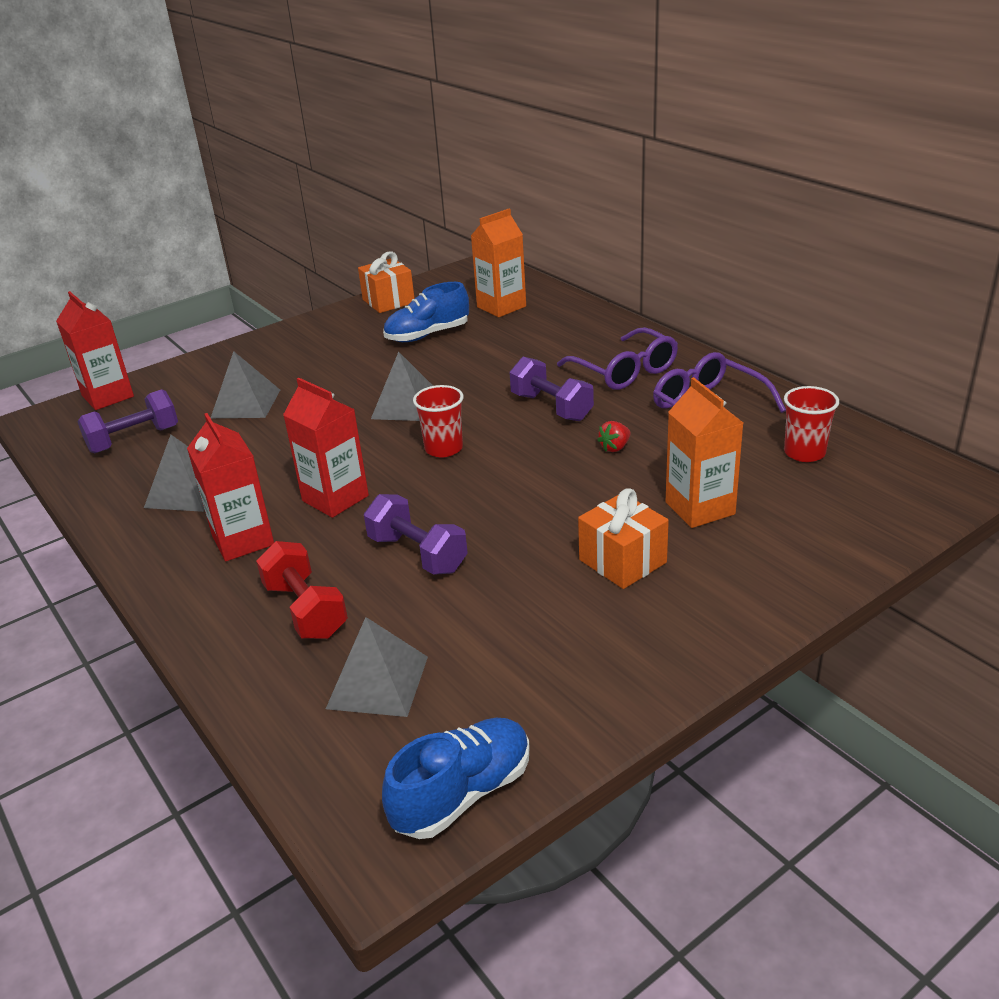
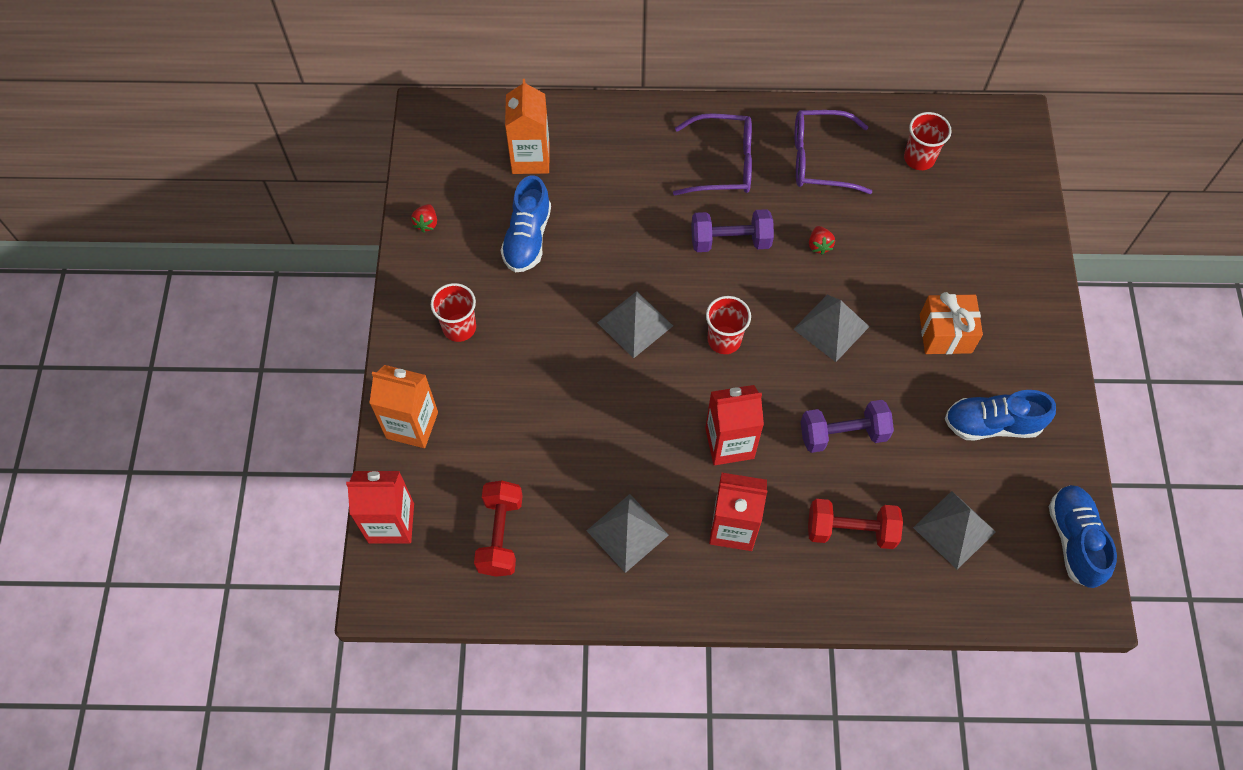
camera: 55 degrees left, 30 degrees up
purple dumbbell [77,389,178,453] -> red dumbbell [474,481,523,577]
grey pyramid [211,351,280,418] -> grey pyramid moved to [793,295,870,362]
orange gift [358,251,415,313] -> red strawberry [411,204,437,232]
orange carton [666,377,743,528] -> orange carton moved to [369,365,438,448]
none -> red cup [431,283,476,342]
none -> blue shoe [945,390,1056,440]

